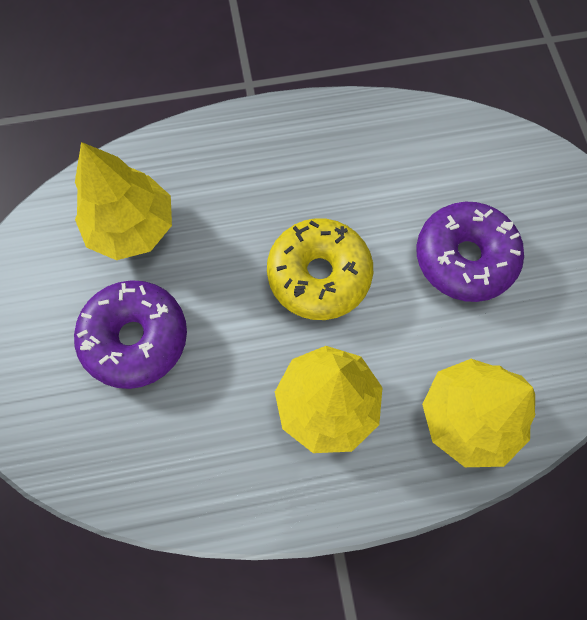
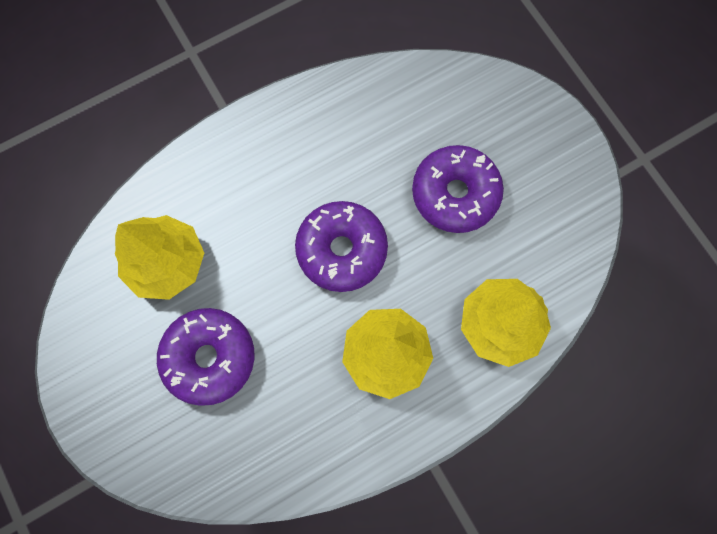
camera: 20 degrees left, 5 degrees up
yellow donut [267,218,373,320] -> purple donut [295,201,388,292]

